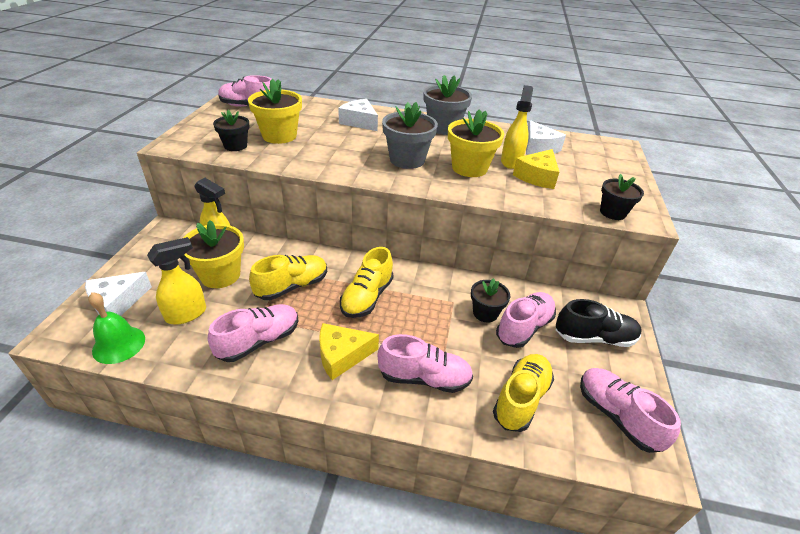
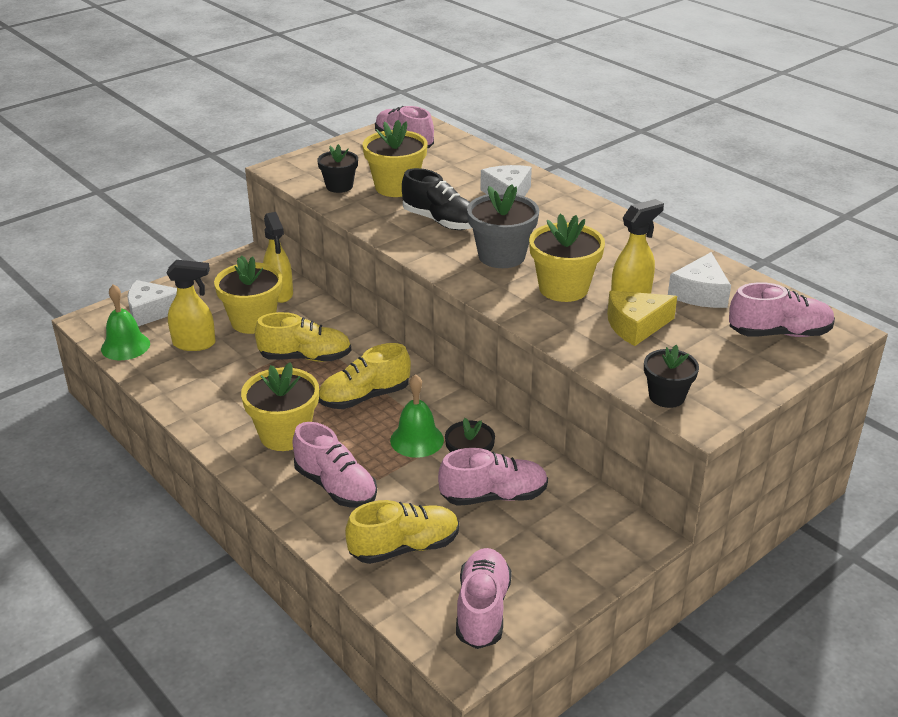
camera: 40 degrees right, 5 degrees down
pink shoe [208,304,299,362] -> pink shoe moved to [729,282,835,337]
yellow cheese [319,323,379,380] -> yellow flower pot [241,362,319,451]
grey flower pot [424,75,472,135] -> none
black shoe [556,299,642,347] -> black shoe moved to [402,168,472,230]
none -> green bell [390,374,444,458]

